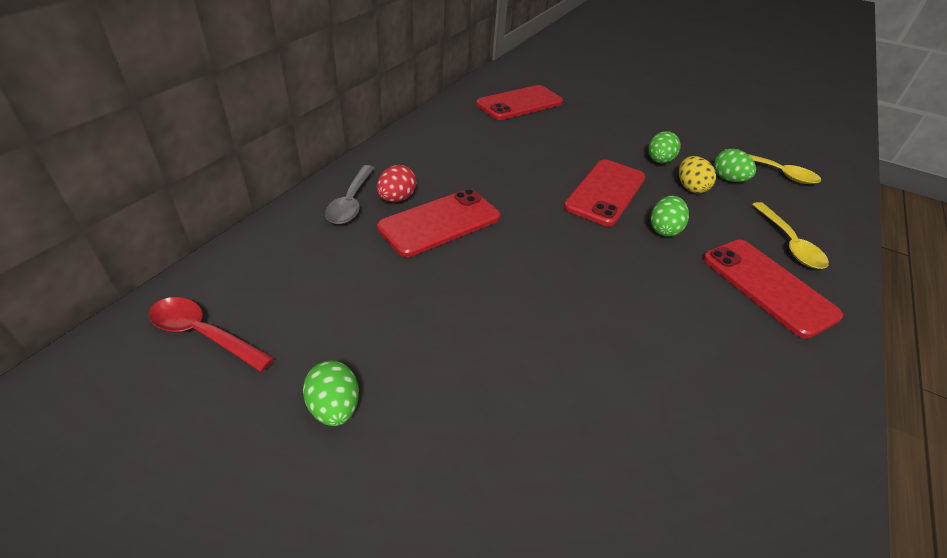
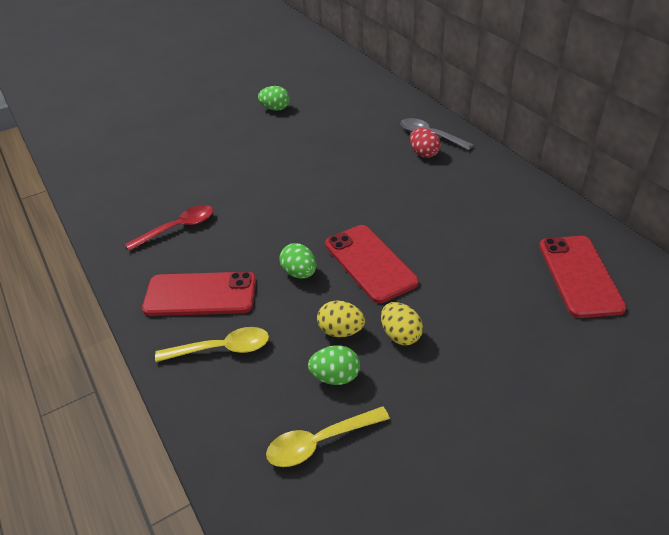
camera: 125 degrees right, 0 degrees up
red spoon [149,297,274,372] -> red spoon moved to [125,205,213,251]
red phone [377,189,500,257] -> none
green egg [648,131,681,163] -> yellow egg [381,302,423,345]
yellow spoon [752,202,829,269] -> yellow spoon turned 150 degrees clockwise [155,327,269,362]

